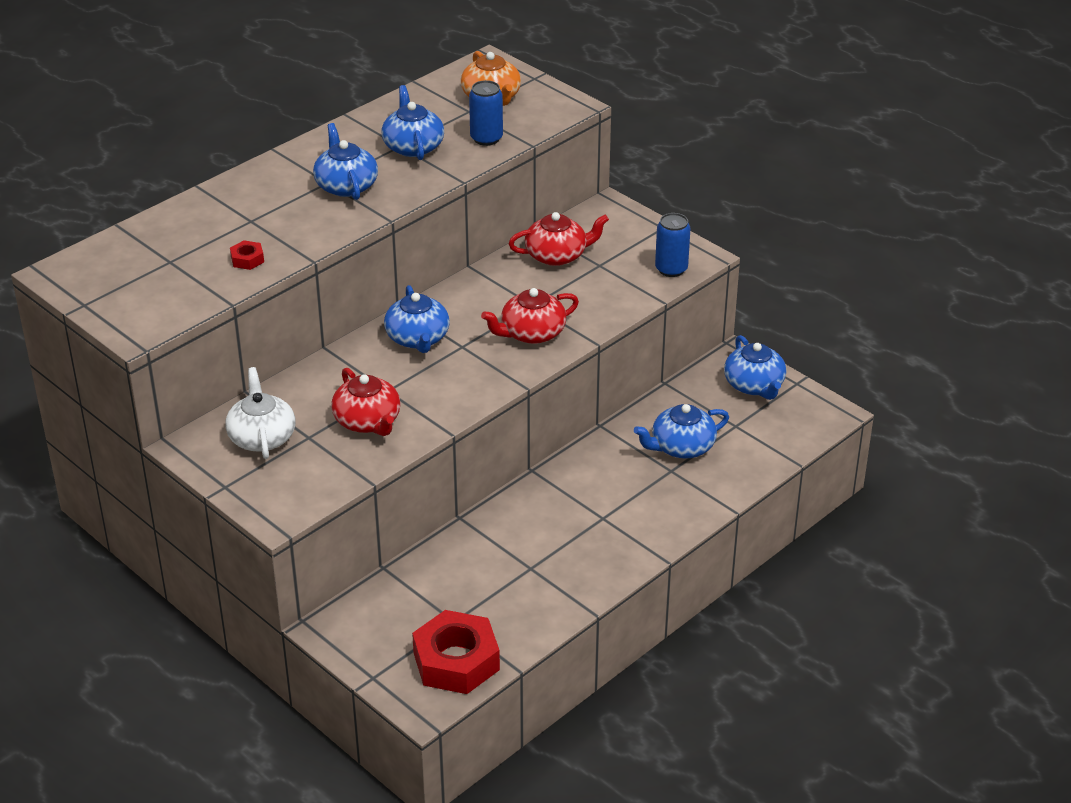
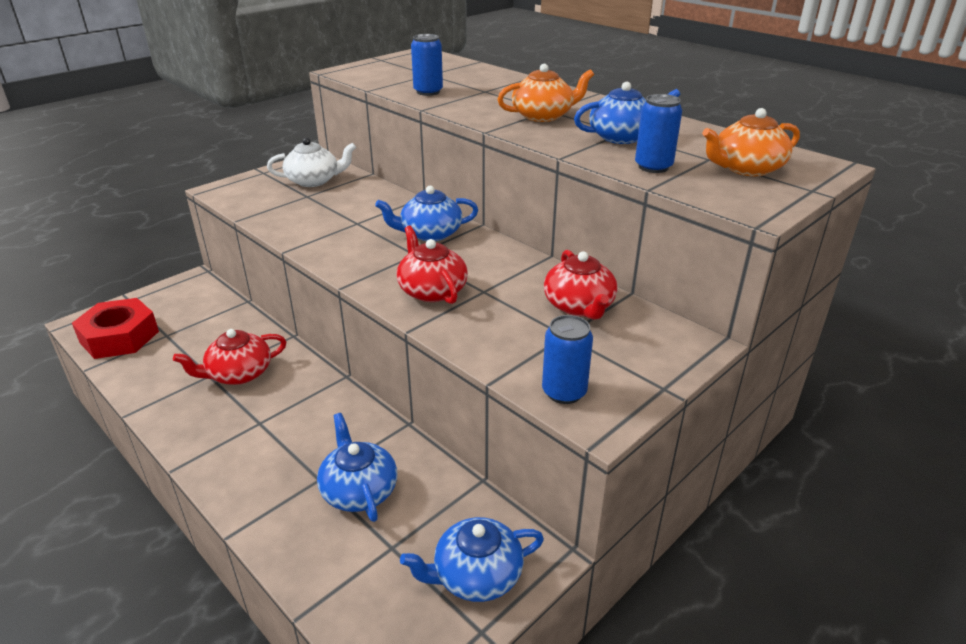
camera: 90 degrees right, 5 degrees down
red nut [230,240,264,270] -> blue can [411,34,443,96]
blue teapot [313,123,378,200] -> orange teapot [497,64,594,122]
red teapot [331,368,401,436] -> red teapot moved to [173,329,286,385]

